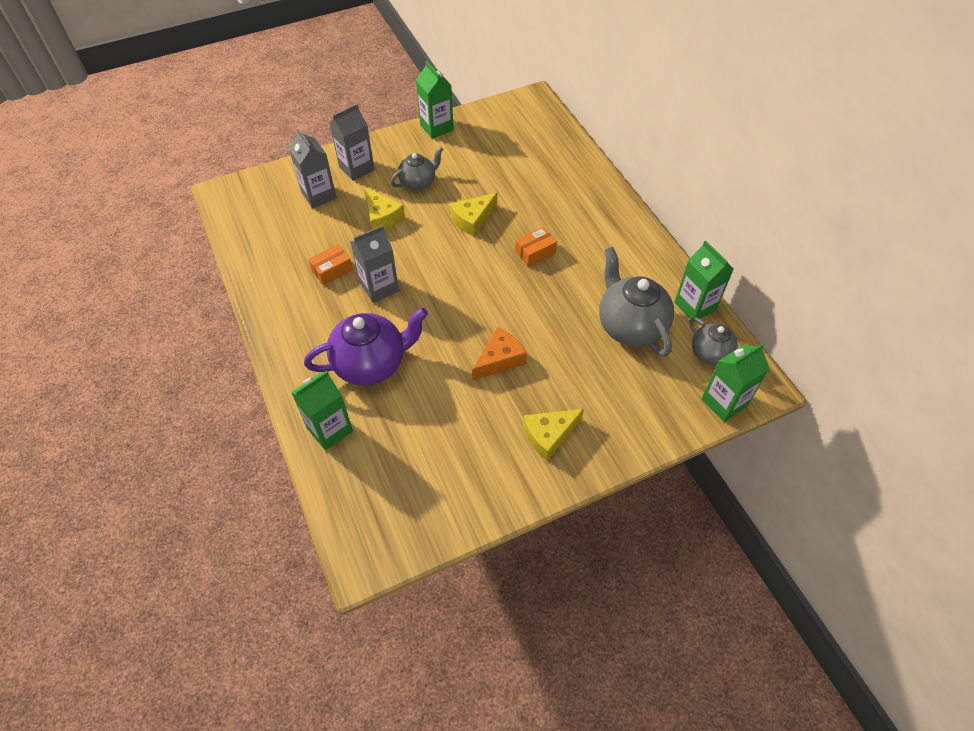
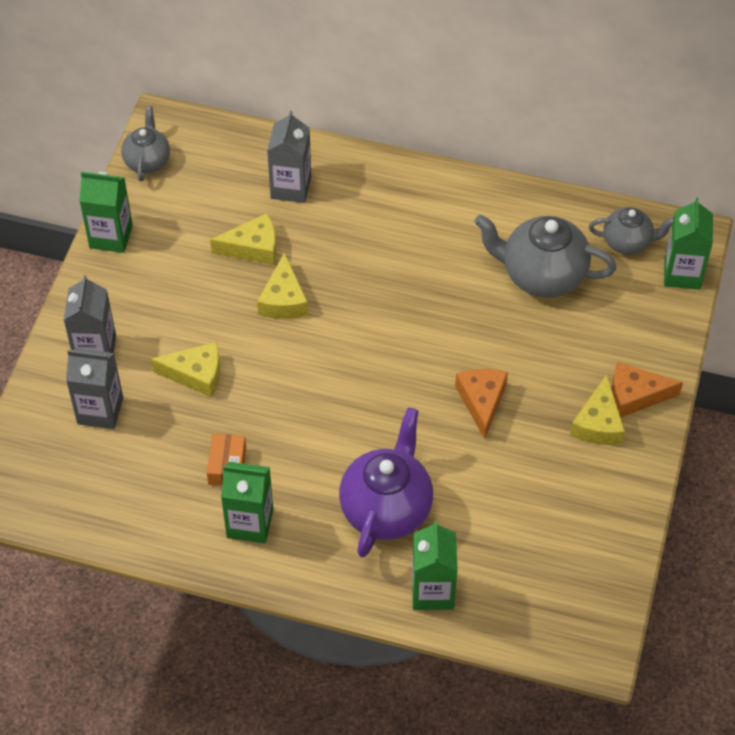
camera: 50 degrees left, 0 degrees up
grey carton [350,225,399,303] -> grey carton moved to [267,111,311,203]
grey teapot [391,147,443,190] -> grey teapot moved to [121,106,170,181]
orange box [515,227,557,267] -> none
green carton [674,241,734,322] -> green carton moved to [221,462,273,543]
none -> yellow cheese [210,213,276,265]
none -> orange cheese [612,362,683,417]

